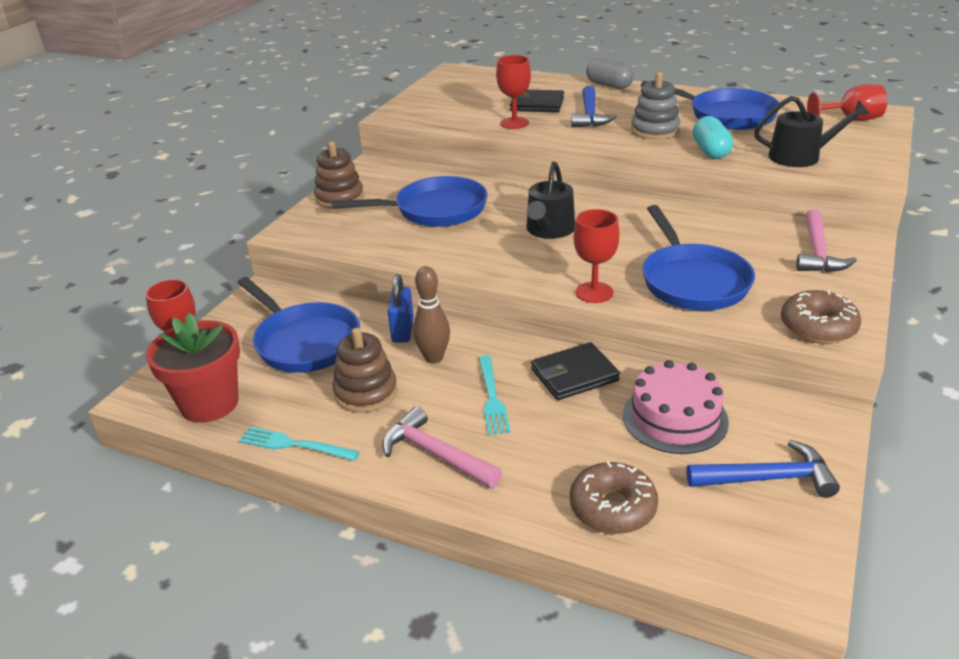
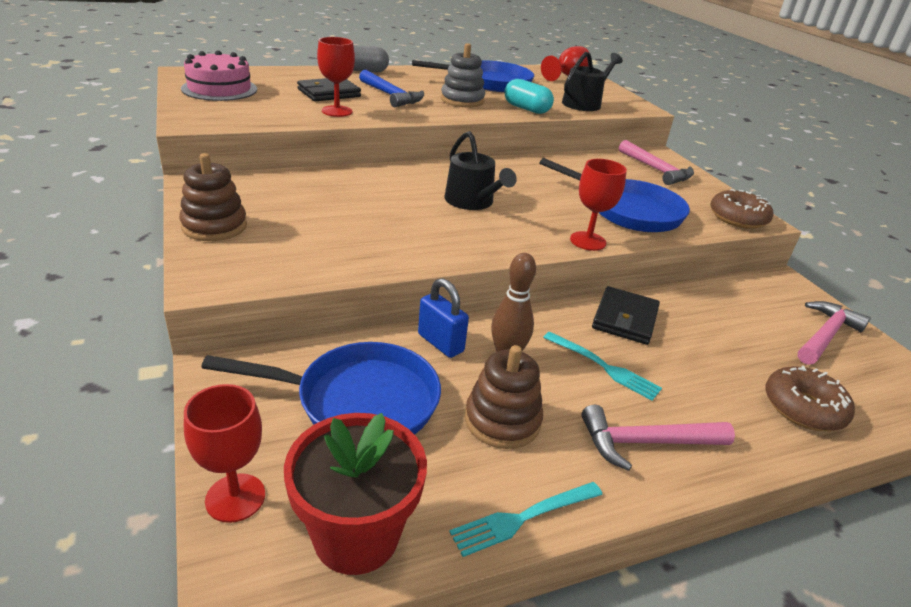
camera: 50 degrees left, 0 degrees up
blue pan [332,176,488,227] -> none
pink cake [623,360,729,454] -> pink cake moved to [181,50,257,101]
blue hammer [686,440,840,498] -> pink hammer [797,301,871,365]

